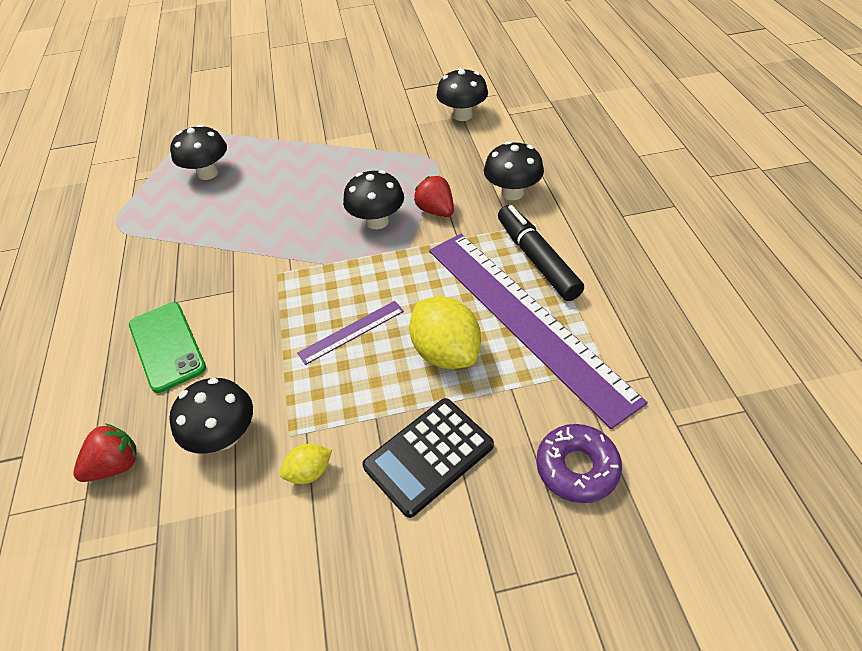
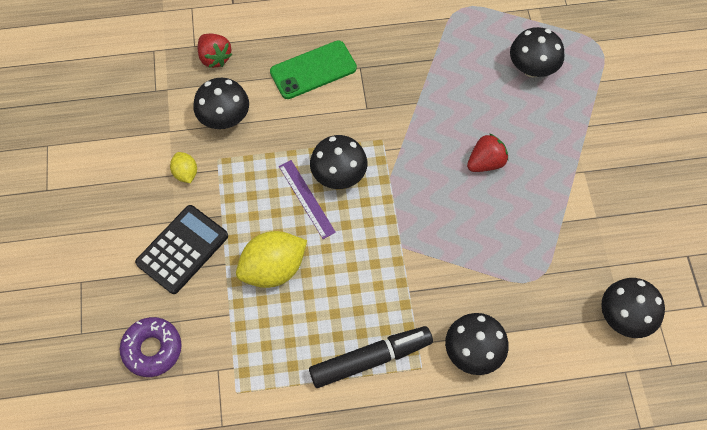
camera: 90 degrees right, 15 degrees up
black mushroom [343,170,404,229] -> black mushroom moved to [310,135,367,189]
black calculator [362,398,494,518] -> black calculator turned 75 degrees clockwise [135,205,228,294]
red strawberry [414,176,454,217] -> red strawberry moved to [467,134,508,172]
purple ruler [429,234,648,429] -> none

